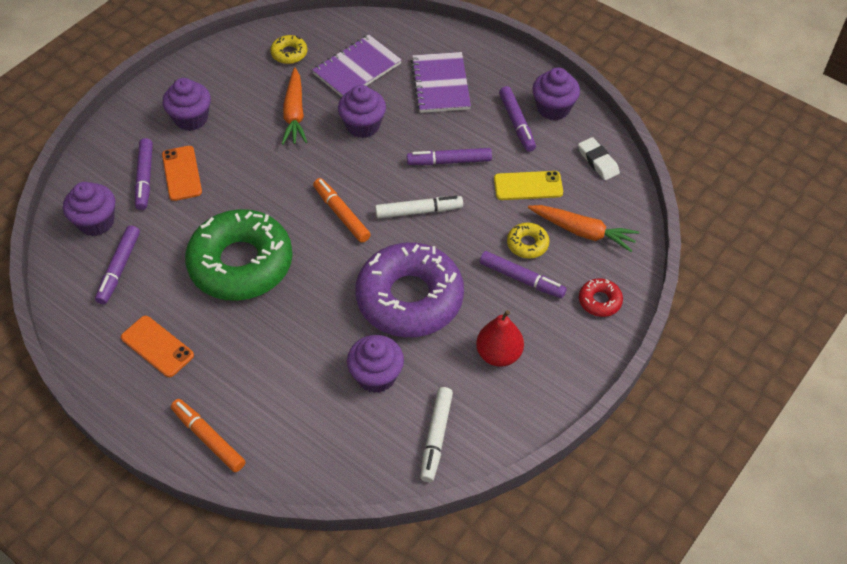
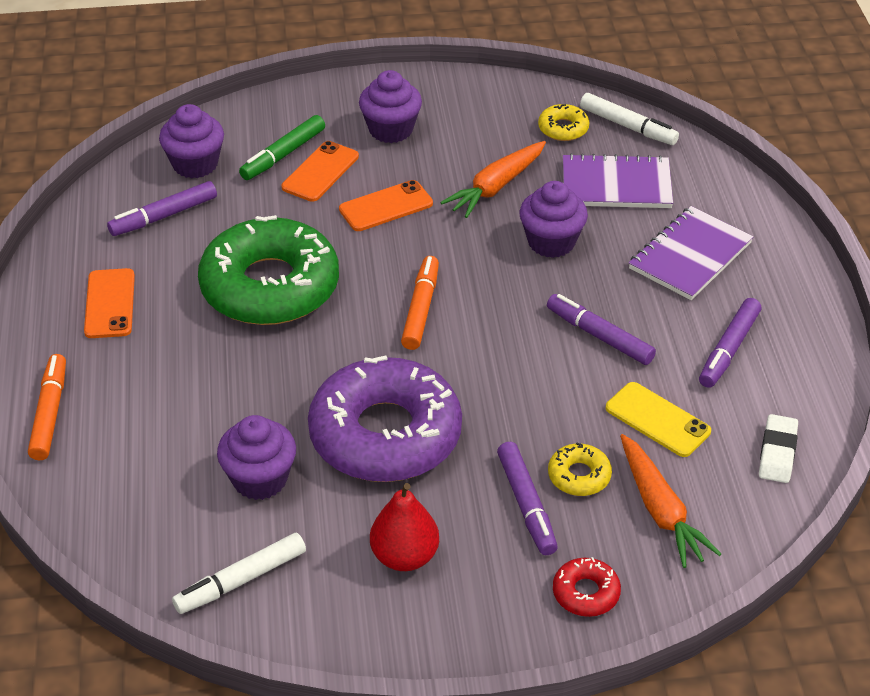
camera: 45 degrees right, 10 degrees down
purple marker [135,138,153,210] -> green marker [239,115,325,180]
white marker [375,196,463,219] -> white marker moved to [580,93,679,145]
purple cupcake [532,67,580,120] -> none
none -> orange phone [339,180,433,231]

